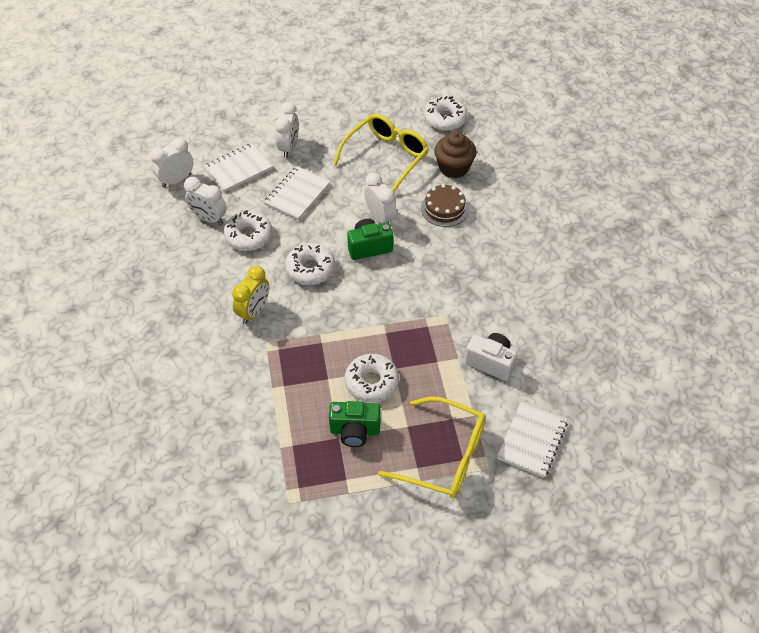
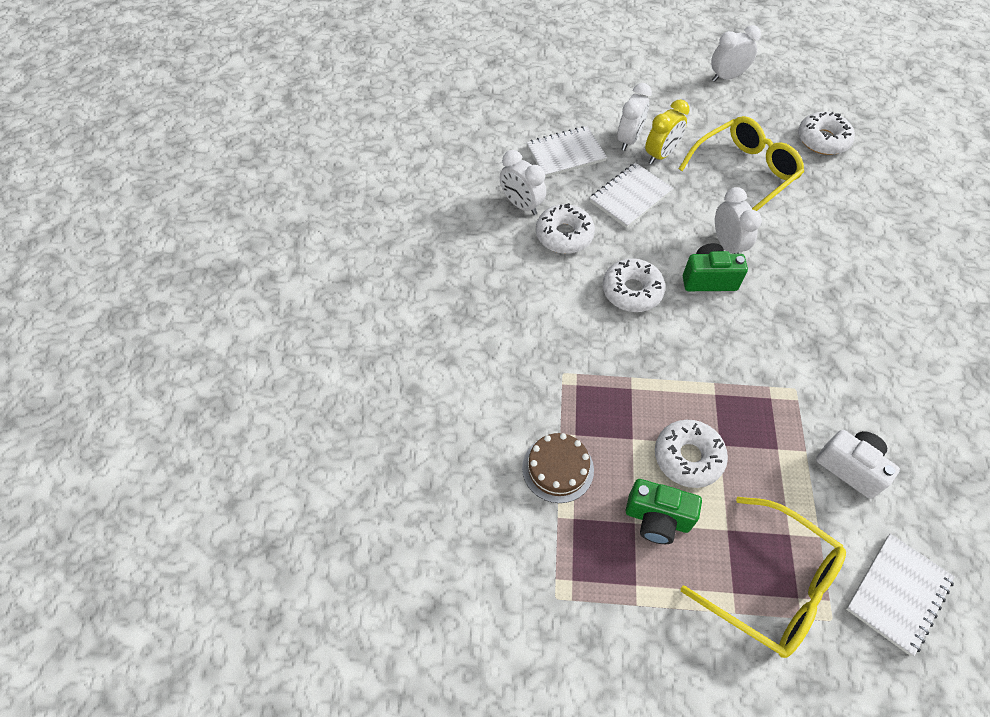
camera: 15 degrees right, 5 degrees up
white clock [150,138,193,187] -> white clock moved to [711,25,761,82]
yellow clock [232,266,269,324] -> yellow clock moved to [645,99,689,164]
brown cake [421,184,468,227] -> brown cake moved to [522,433,594,503]
brown cupcake [434,131,477,178] -> none

